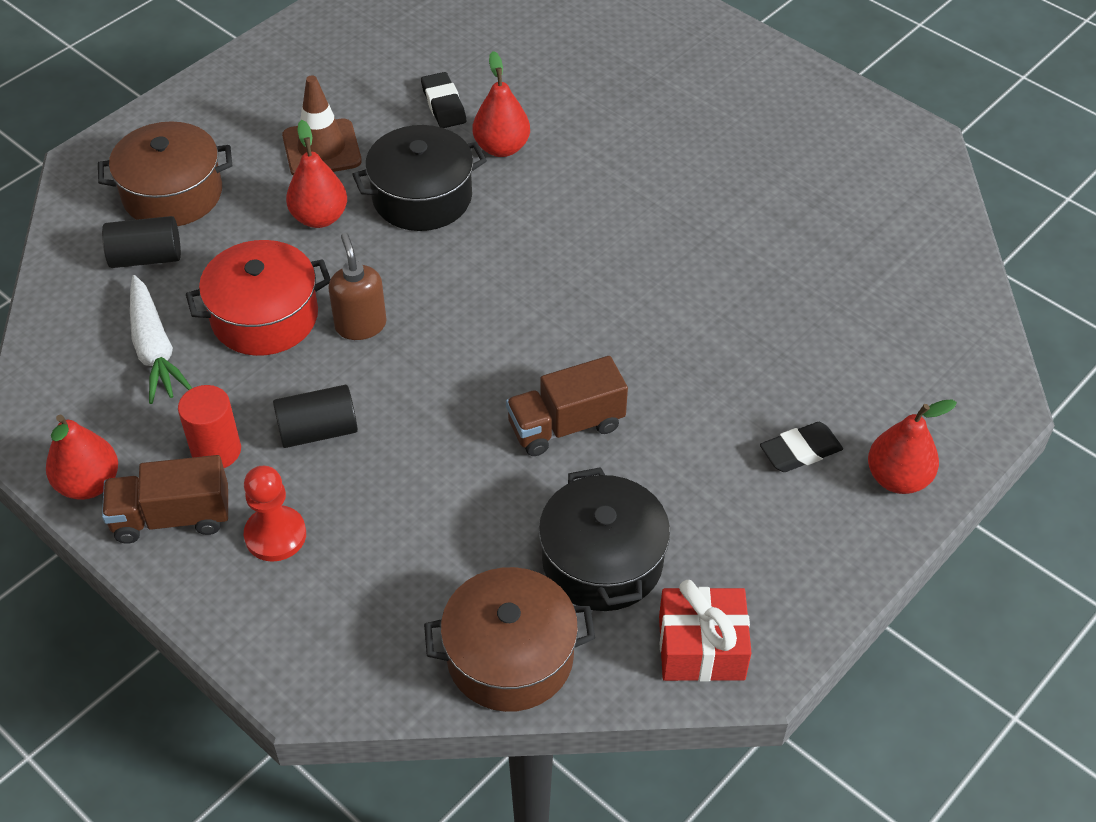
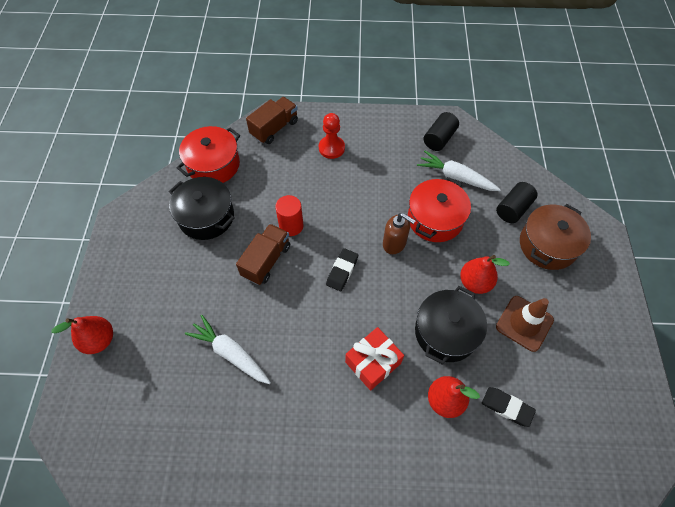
camera: 140 degrees right, 10 degrees up
red pear [46,415,118,500] -> none
brown truck [102,455,228,544] -> brown truck moved to [246,97,298,144]
red cylinder [178,385,241,468] -> red cylinder moved to [275,195,304,236]
black cylinder [273,385,358,448] -> black cylinder moved to [424,112,459,151]
brown pot [424,567,595,712] -> red pot [177,126,240,183]
red gift [659,580,752,682] -> red gift moved to [345,327,404,391]
black eraser [760,422,843,472] -> black eraser moved to [326,248,358,291]
none -> white carrot [185,315,271,384]

